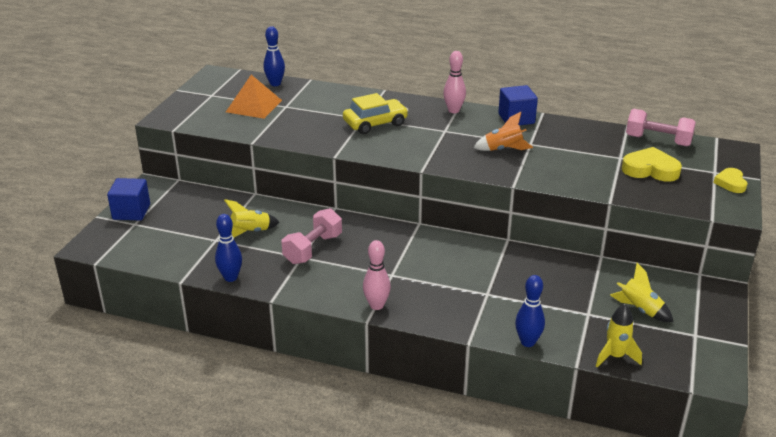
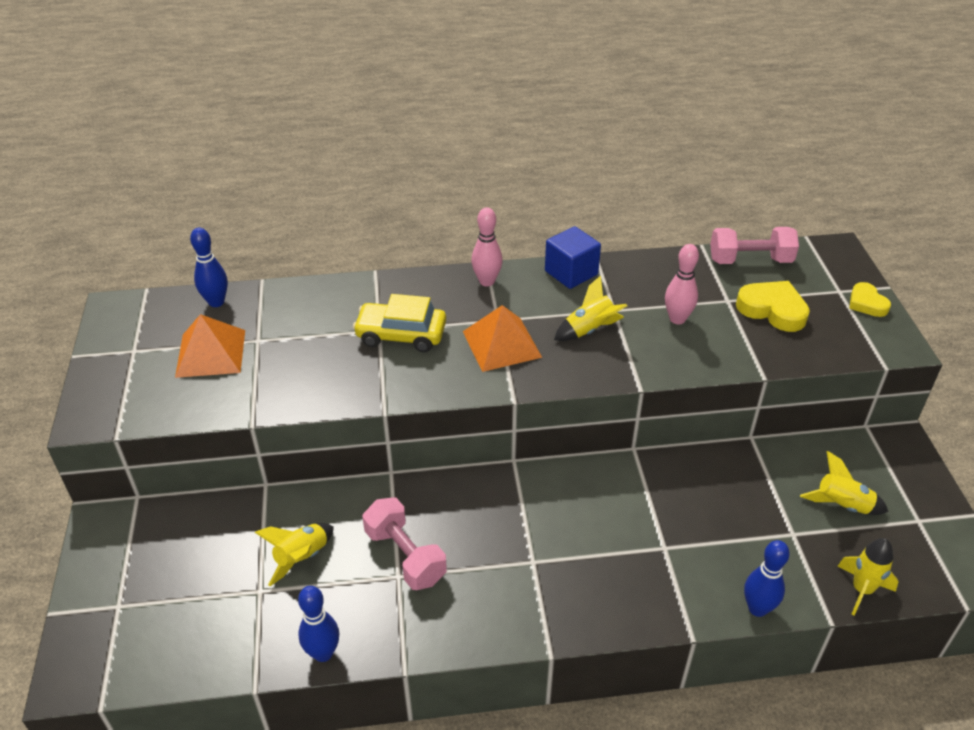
camera: 25 degrees left, 10 degrees up
blue cube [107,178,150,221] -> none
pink dumbbell [282,208,342,264] -> pink dumbbell turned 45 degrees counterclockwise [363,498,447,590]
yellow car [343,93,408,134] -> yellow car turned 120 degrees counterclockwise [353,294,446,352]
pink bowling pin [363,240,391,310] -> pink bowling pin moved to [665,244,699,325]
orange rocket [474,112,533,151] -> yellow rocket [554,276,627,341]
yellow heart [622,147,682,182] -> yellow heart turned 45 degrees clockwise [736,281,810,332]
none -> orange pyramid [463,305,542,372]

